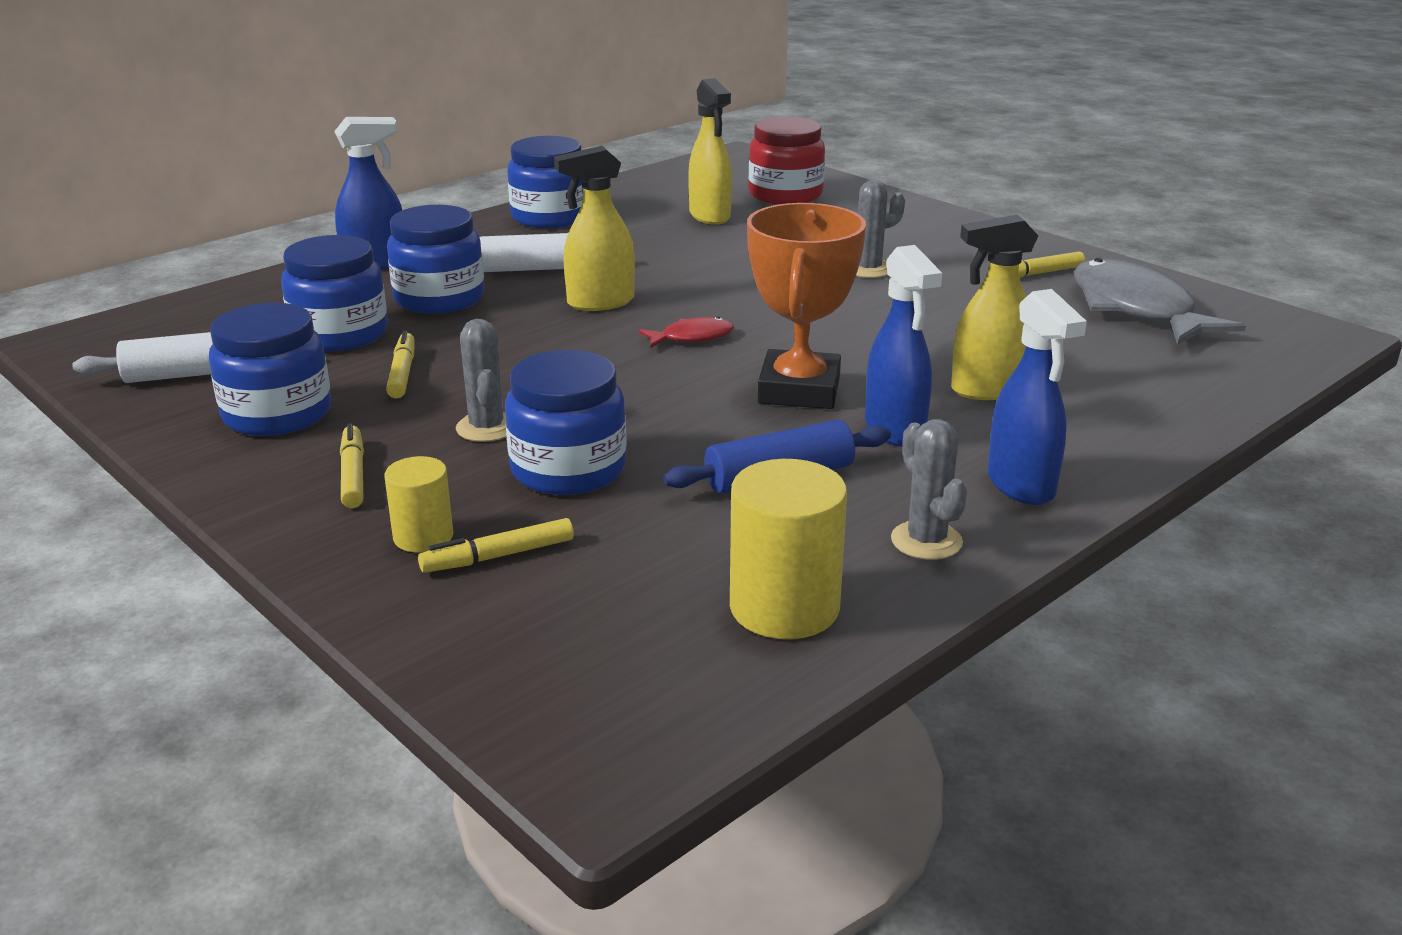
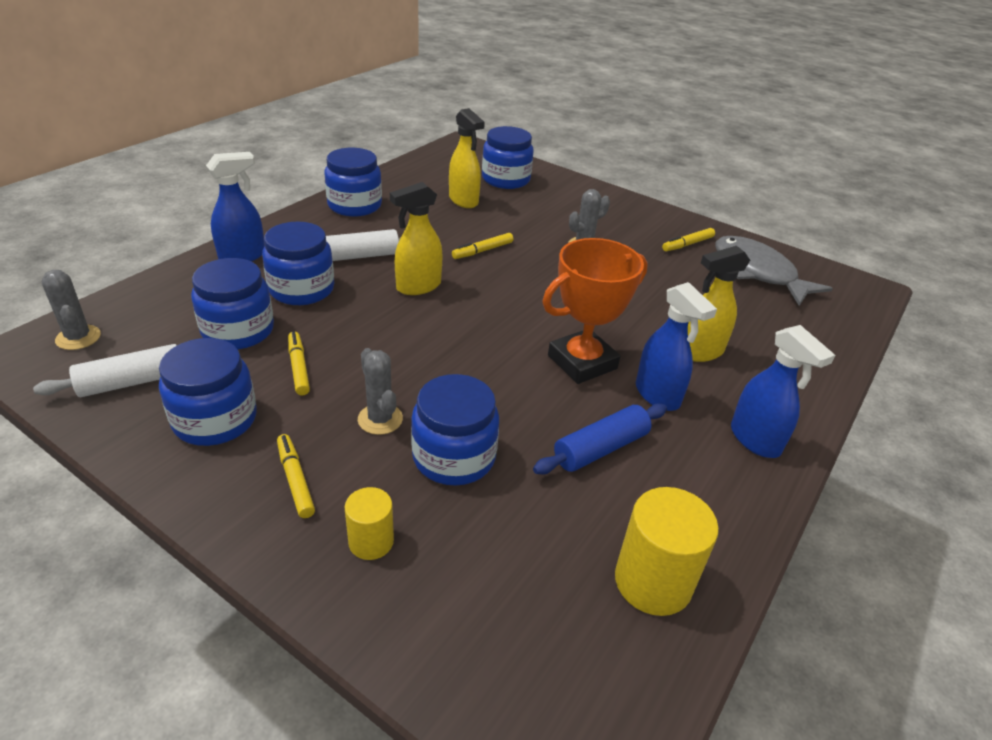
camera: 15 degrees left, 10 degrees up
yellow marker [418,518,574,573] -> yellow marker moved to [452,233,513,259]
red fish [639,317,734,348] -> none
orange trophy [747,203,866,409] -> orange trophy turned 60 degrees clockwise [542,238,648,384]
red jar [749,117,825,205] -> blue jar [482,126,533,189]
grey cactus [891,419,967,560] -> grey cactus moved to [42,270,101,350]

